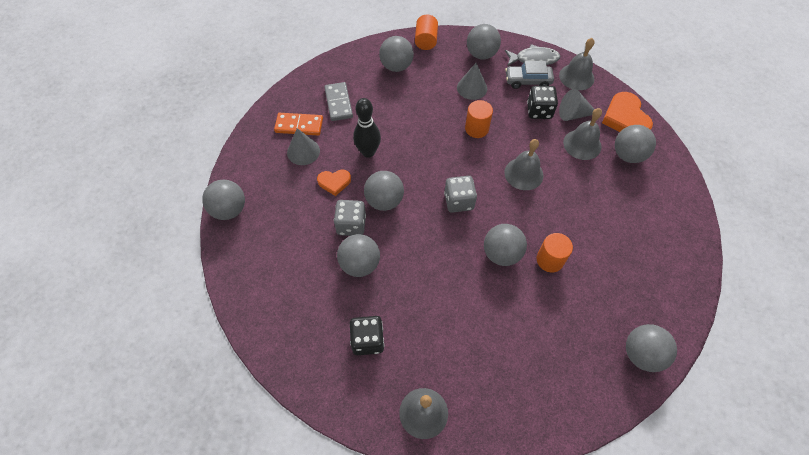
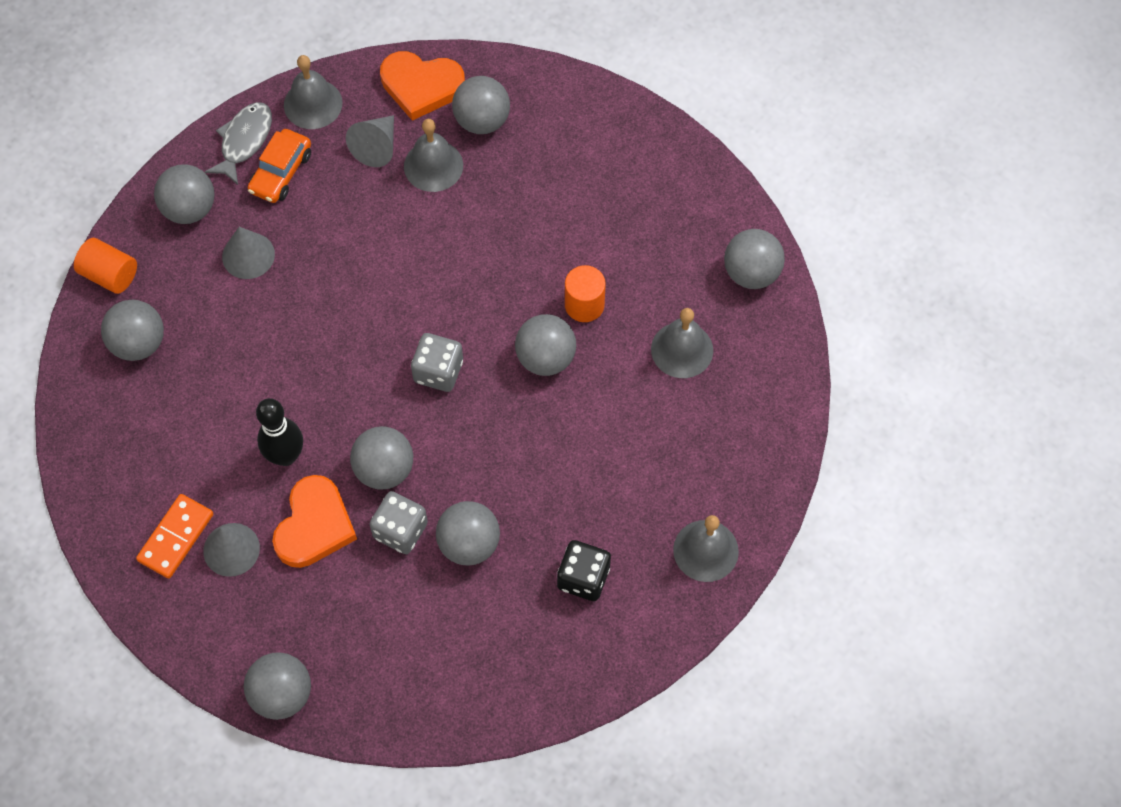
camera: 65 degrees left, 5 degrees up
orange heart [317,170,351,196] -> orange heart [272,475,357,568], size x1.72
grey domino [324,82,353,121] -> none
orange cylinder [465,100,493,138] -> none
grey bell [504,139,544,190] -> grey bell moved to [651,308,713,378]
grey car [505,61,554,89] -> orange car [248,129,311,203]
black dice [527,86,558,119] -> none

